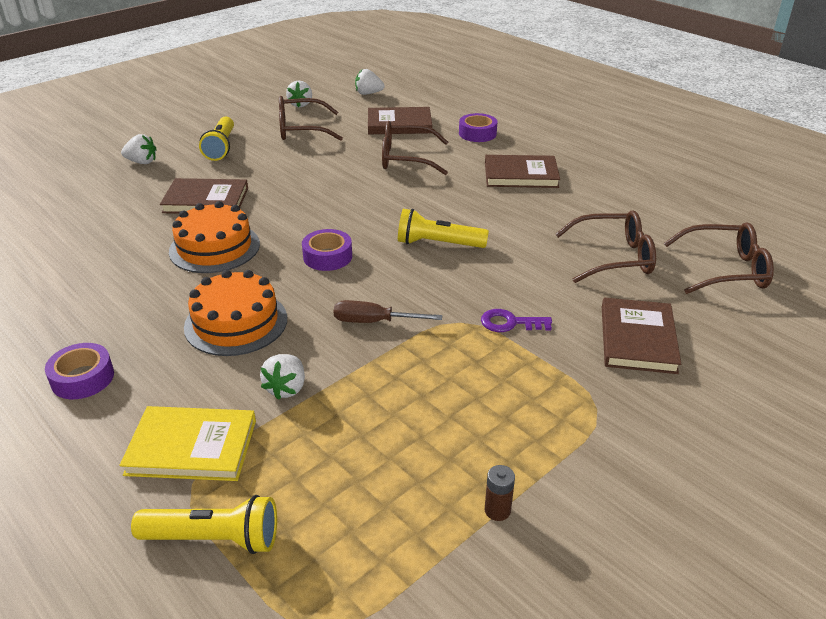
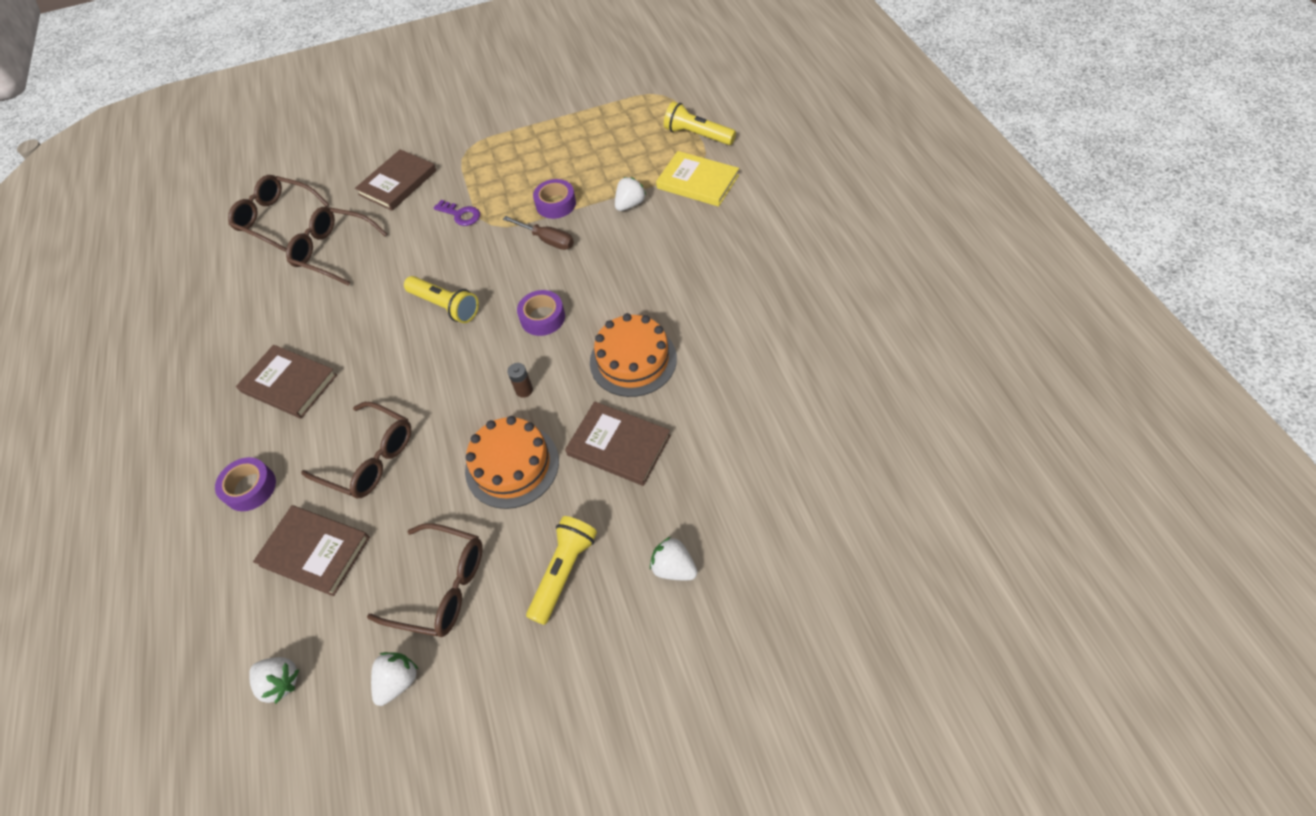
camera: 150 degrees left, 20 degrees up
purple tape [45,343,114,399] -> purple tape moved to [533,179,576,219]
orange cake [184,270,287,356] -> orange cake moved to [465,416,559,509]
brown battery [484,465,515,521] -> brown battery moved to [507,363,533,398]

